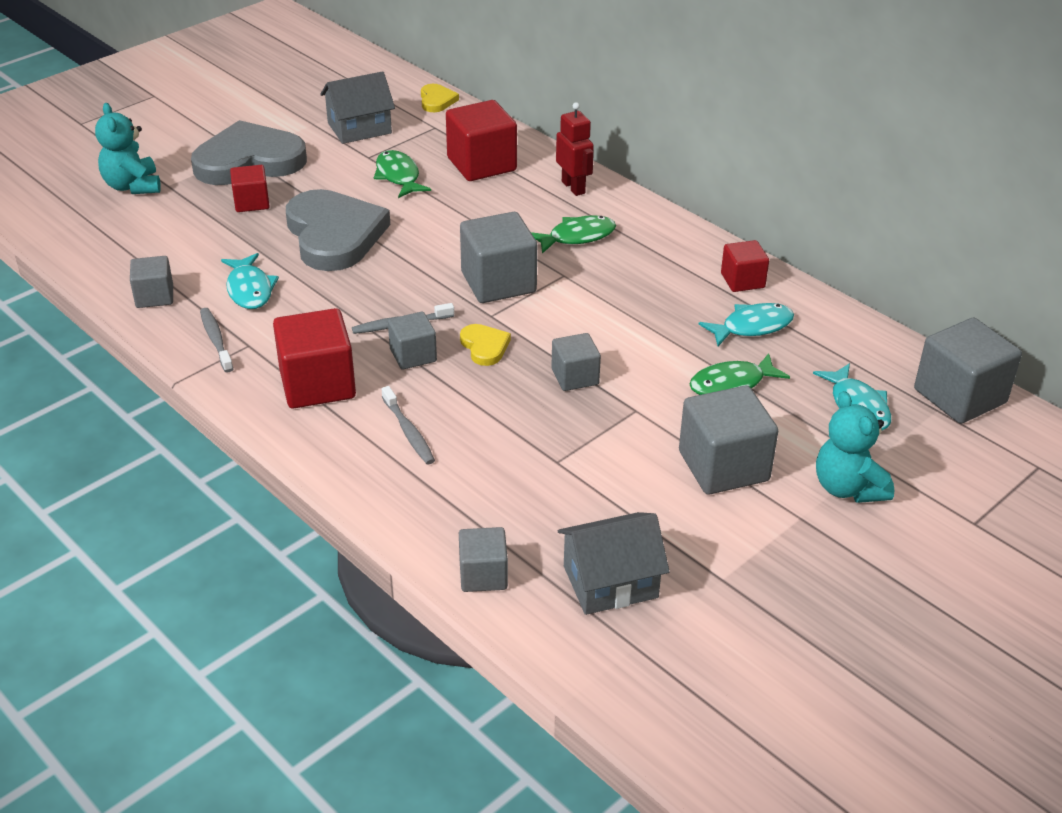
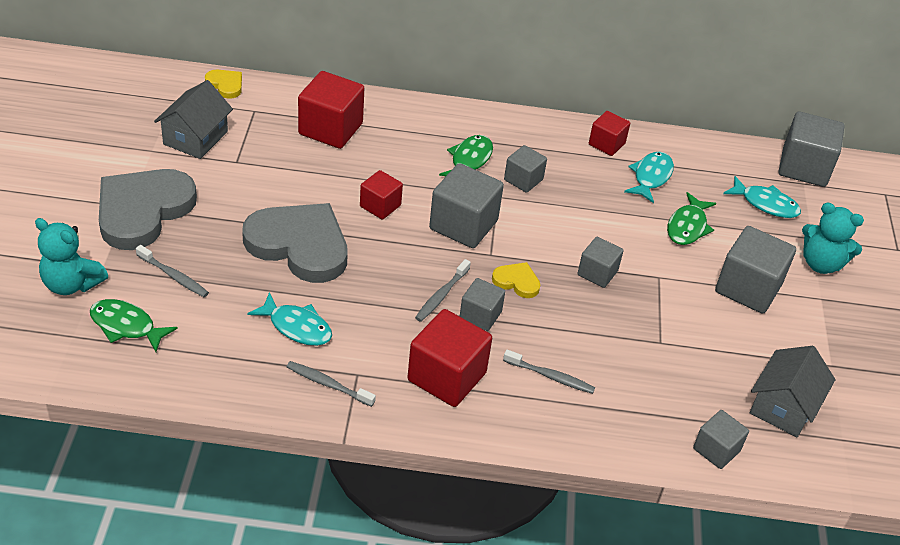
camera: 45 degrees left, 5 degrees up
grey cube [130,256,173,308] -> grey cube moved to [504,145,547,193]
red cube [230,165,270,212] -> red cube moved to [360,170,403,220]
green fish [374,150,431,198] -> green fish moved to [90,299,178,352]
red robot [556,102,594,196] -> none
none -> grey toothbrush [136,245,209,297]

